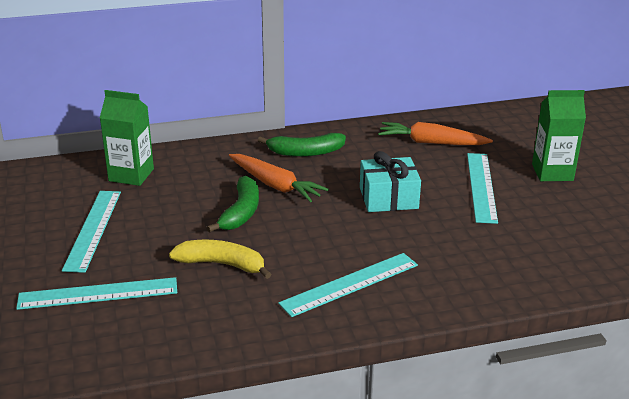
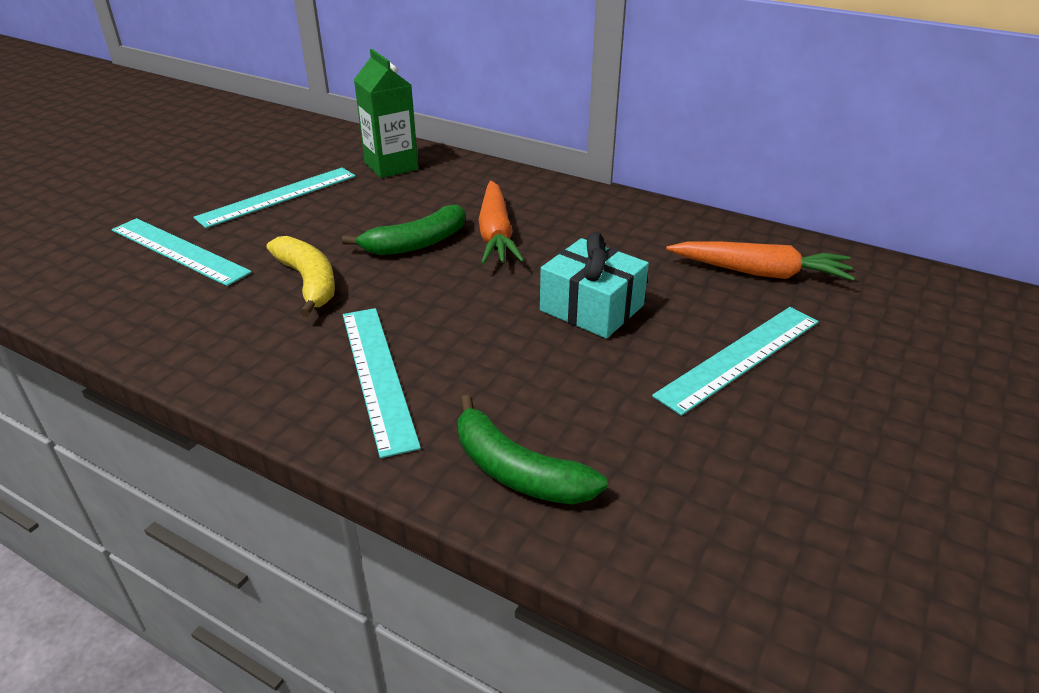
camera: 45 degrees right, 5 degrees up
green banana [258,133,346,157] -> green banana moved to [458,395,608,504]
turquoise ruler [278,253,418,317] -> turquoise ruler turned 60 degrees clockwise [343,308,421,458]
orange carrot [378,122,493,145] -> orange carrot turned 135 degrees clockwise [666,241,855,281]
green carton [532,90,586,181] -> none

